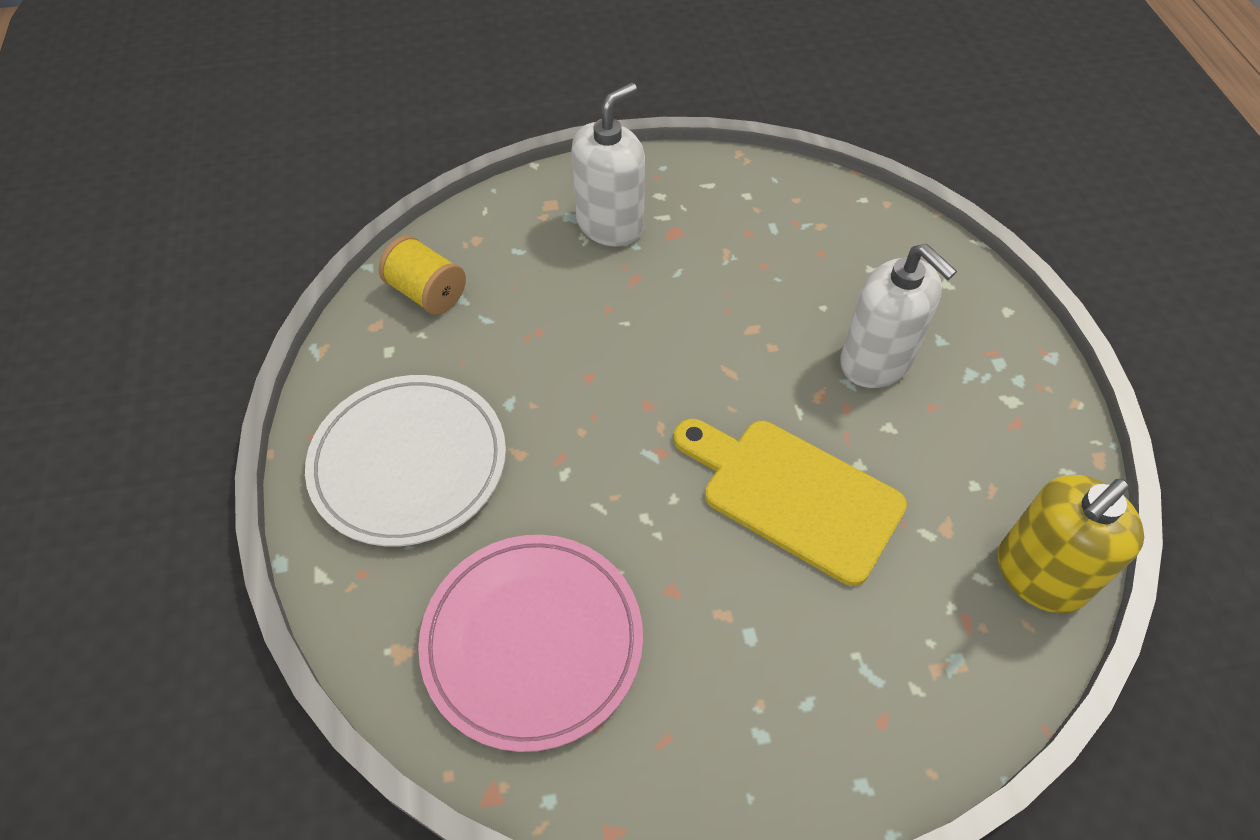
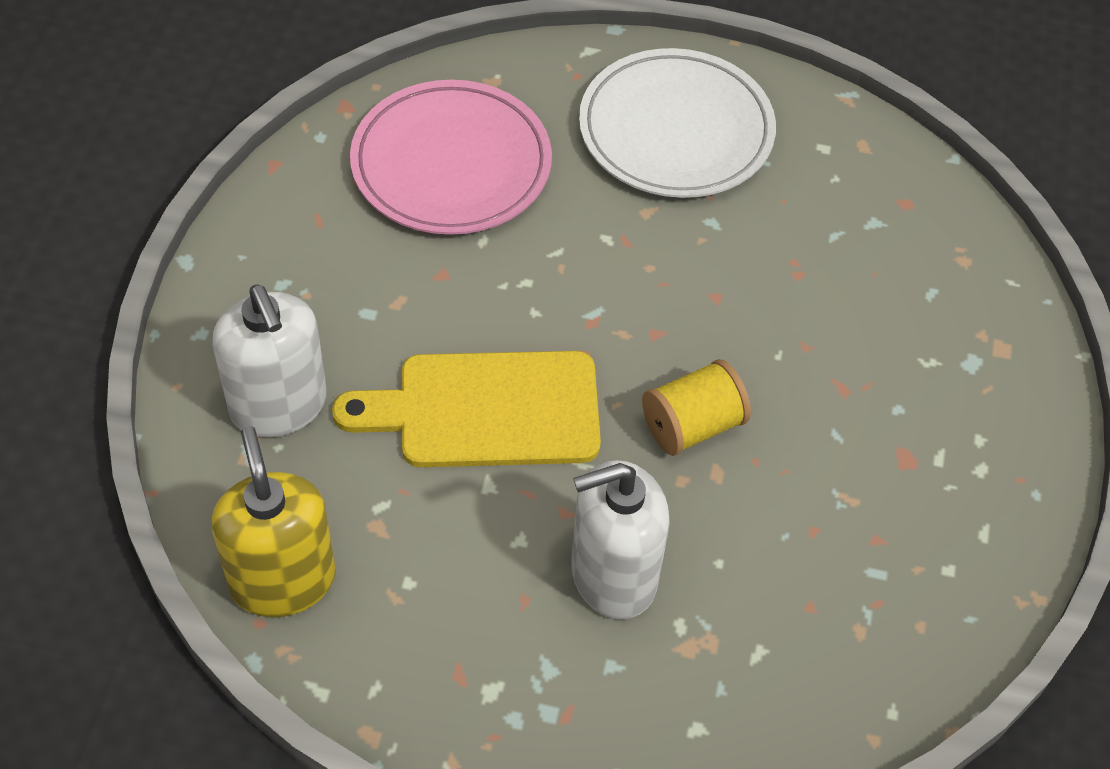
camera: 110 degrees right, 0 degrees up
yellow spool [379,235,466,315] -> yellow spool moved to [642,359,751,456]
white soap dispenser [572,83,645,246] -> white soap dispenser moved to [212,284,327,437]
yellow cutting board [674,419,907,586] -> yellow cutting board turned 150 degrees counterclockwise [332,351,601,467]

